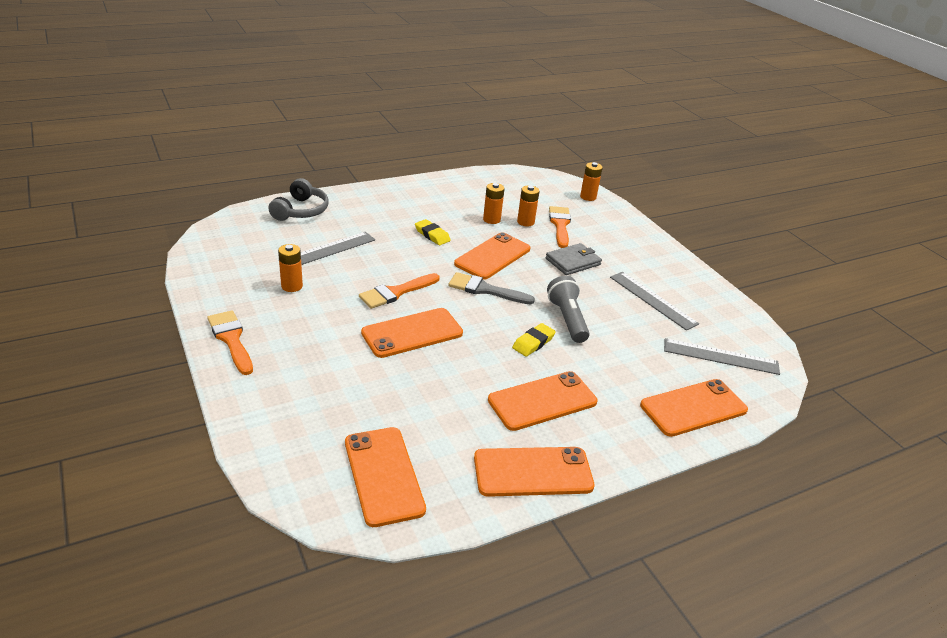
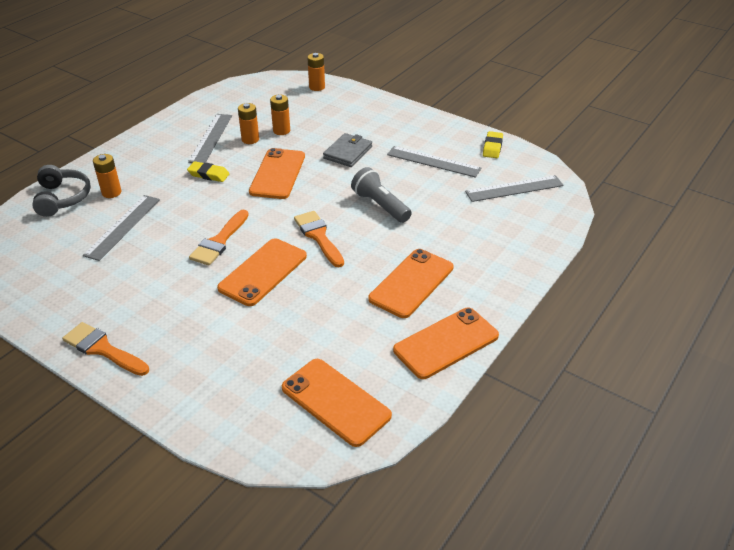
camera: 25 degrees left, 5 degrees up
orange battery [278,244,303,292] -> orange battery moved to [93,154,121,198]
grey brush [448,272,535,304] -> none
yellow eraser [512,323,556,357] -> yellow eraser moved to [483,131,503,158]
orange brush [549,206,571,248] -> orange brush moved to [294,211,344,267]
orange phone [640,379,748,437] -> none
none -> grey ruler [188,114,232,163]

